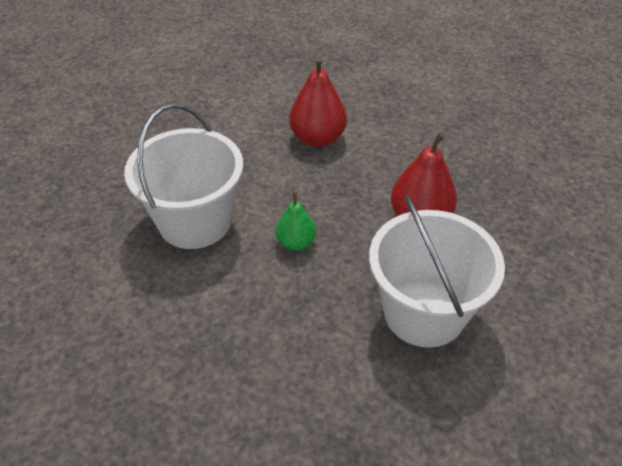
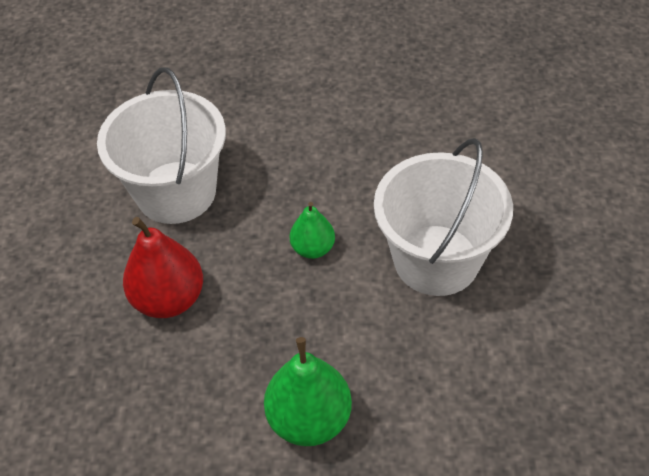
camera: 175 degrees right, 5 degrees up
red pear [289,57,347,147] -> green pear [264,337,352,446]

